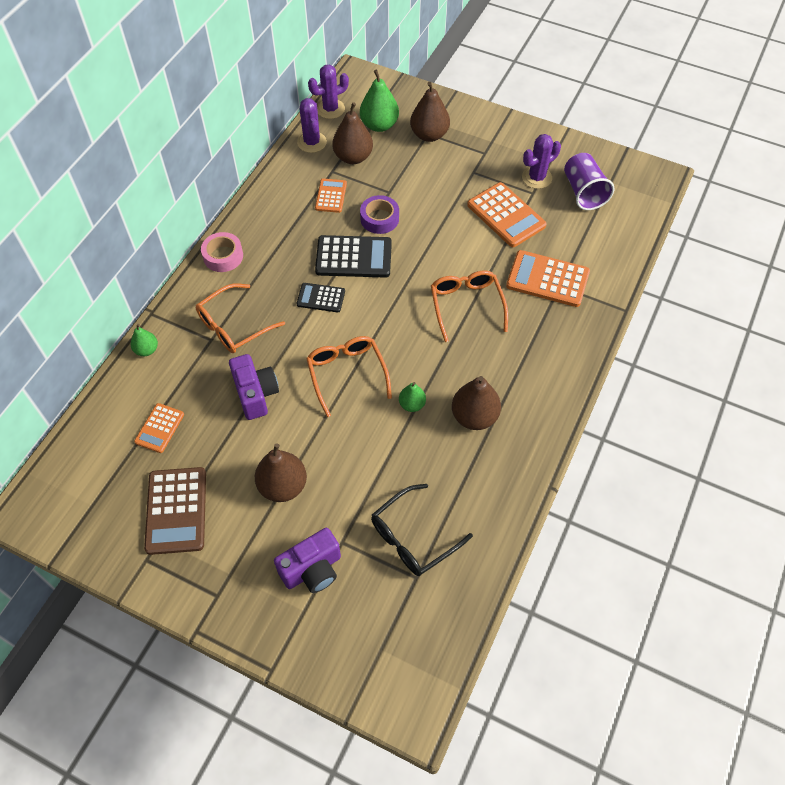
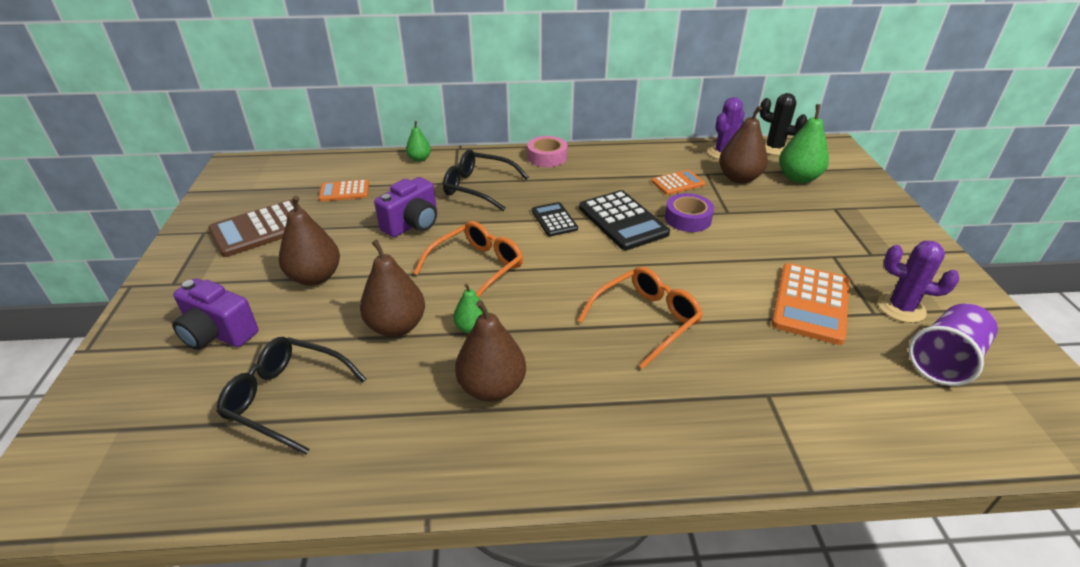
camera: 60 degrees right, 20 degrees down
orange glasses [196,283,285,353] -> black glasses [443,150,529,211]
purple cactus [308,65,349,119] -> black cactus [759,93,807,155]
brown pear [410,82,450,142] -> brown pear moved to [360,240,425,337]
orange calculator [506,250,590,307] -> none

